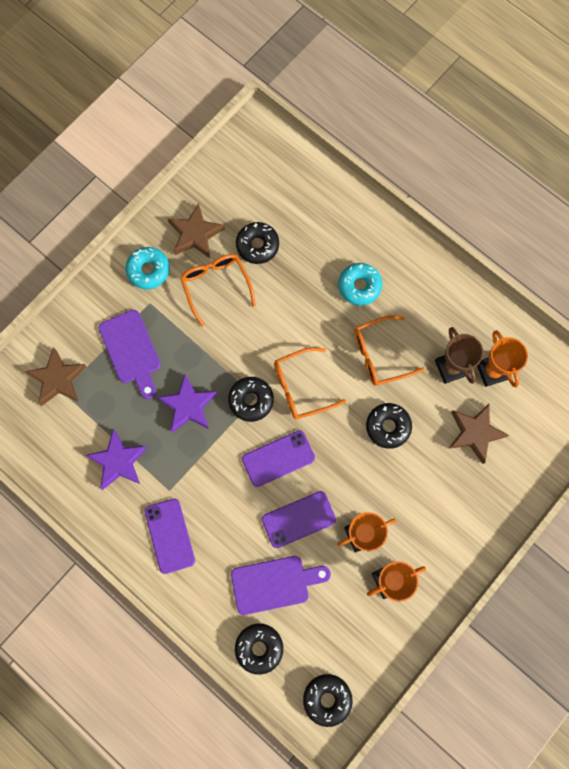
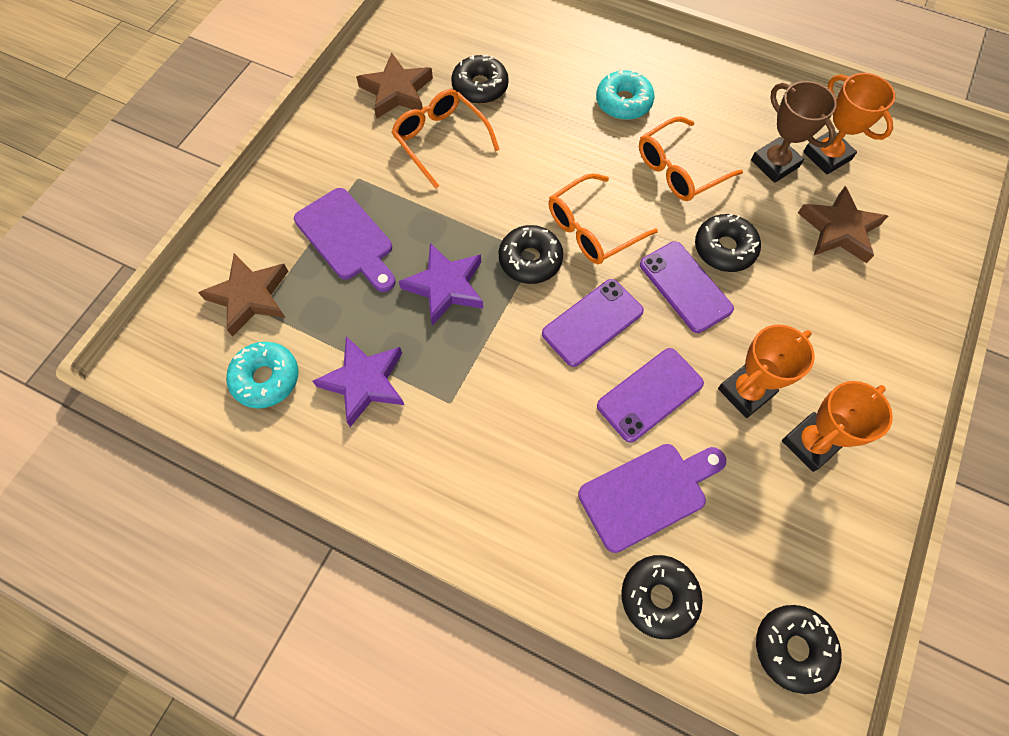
camera: 15 degrees left, 10 degrees down
turquoise donut [125,247,170,289] -> turquoise donut moved to [226,342,299,408]
purple phone [145,498,195,574] -> purple phone moved to [640,241,734,333]

